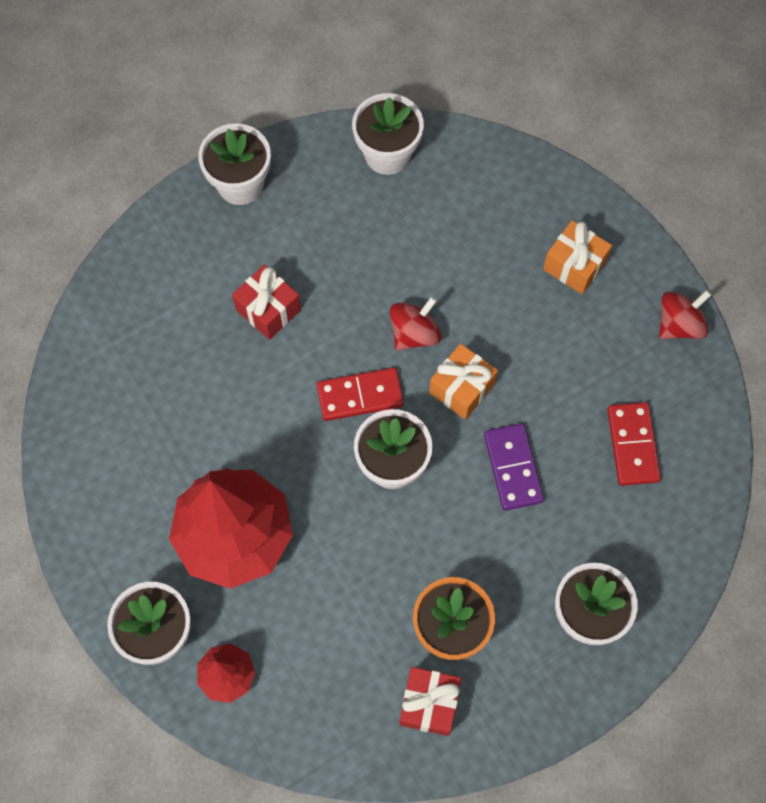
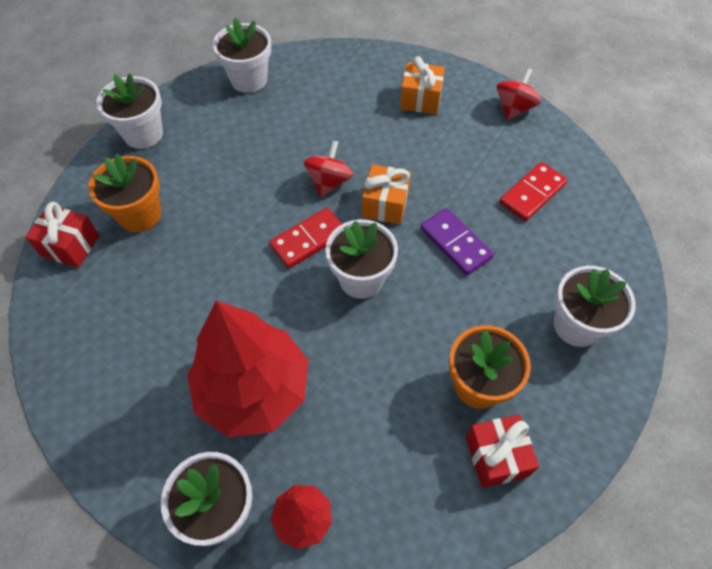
camera: 25 degrees left, 10 degrees down
red gift [232,265,301,340] -> red gift moved to [25,202,100,268]
red domino [607,402,661,486] -> red domino turned 75 degrees clockwise [499,162,568,221]
none -> orange flower pot [88,154,161,232]

